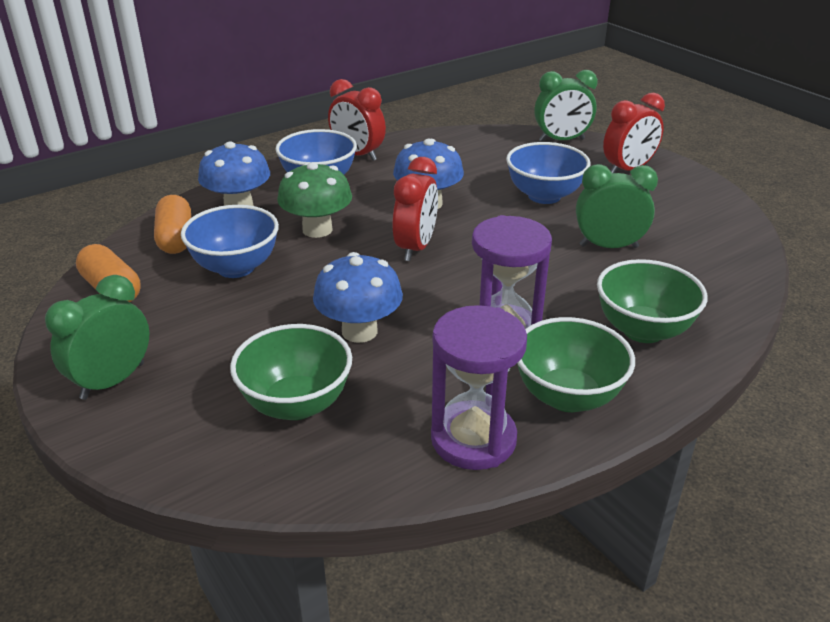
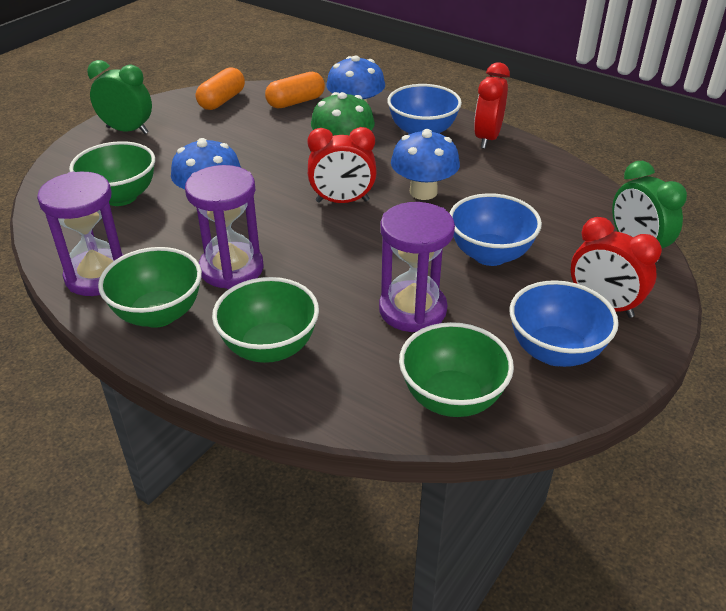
camera: 70 degrees right, 5 degrees up
blue bowl [181,205,279,278] -> blue bowl moved to [510,280,619,367]
green clock [576,164,658,248] -> purple hourglass [379,202,455,332]
none -> green bowl [399,322,514,417]

